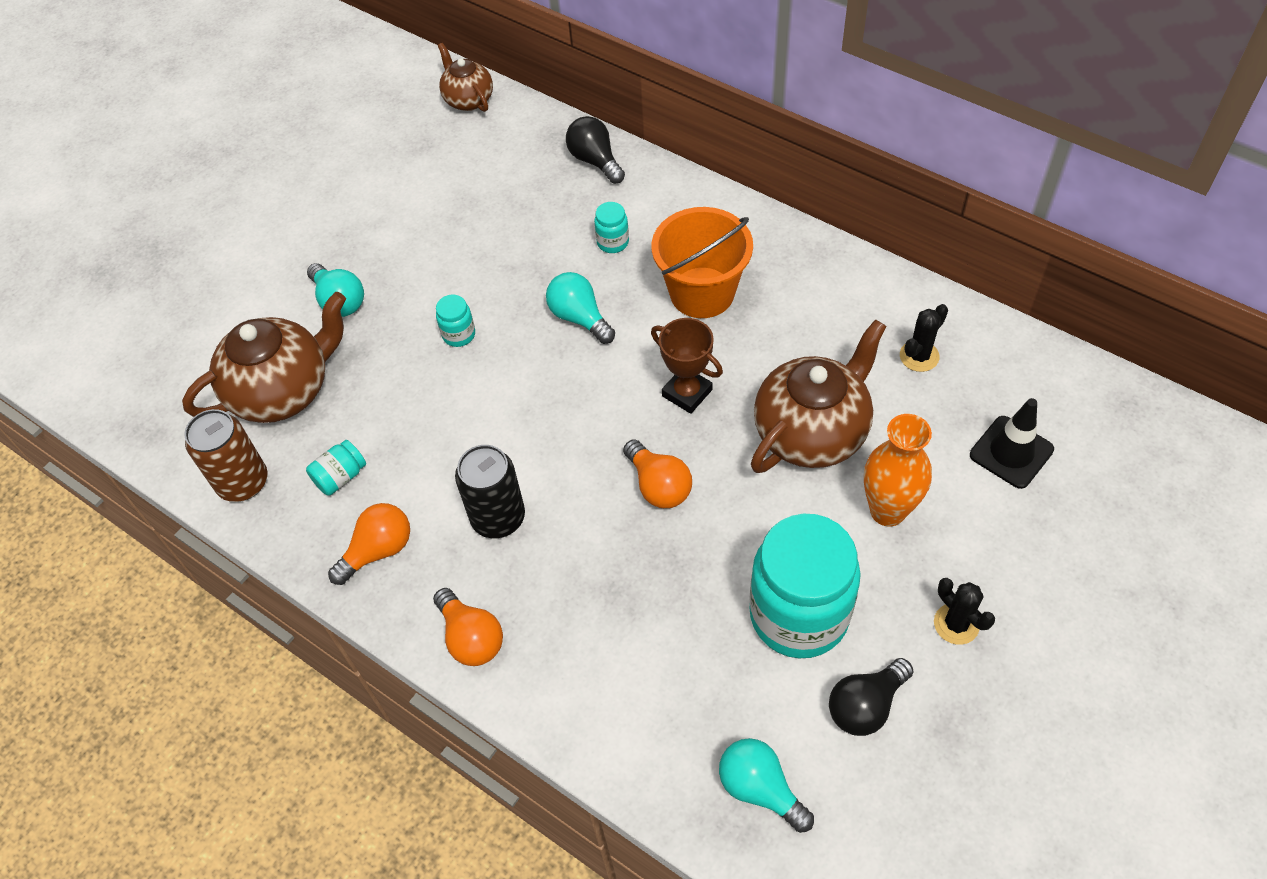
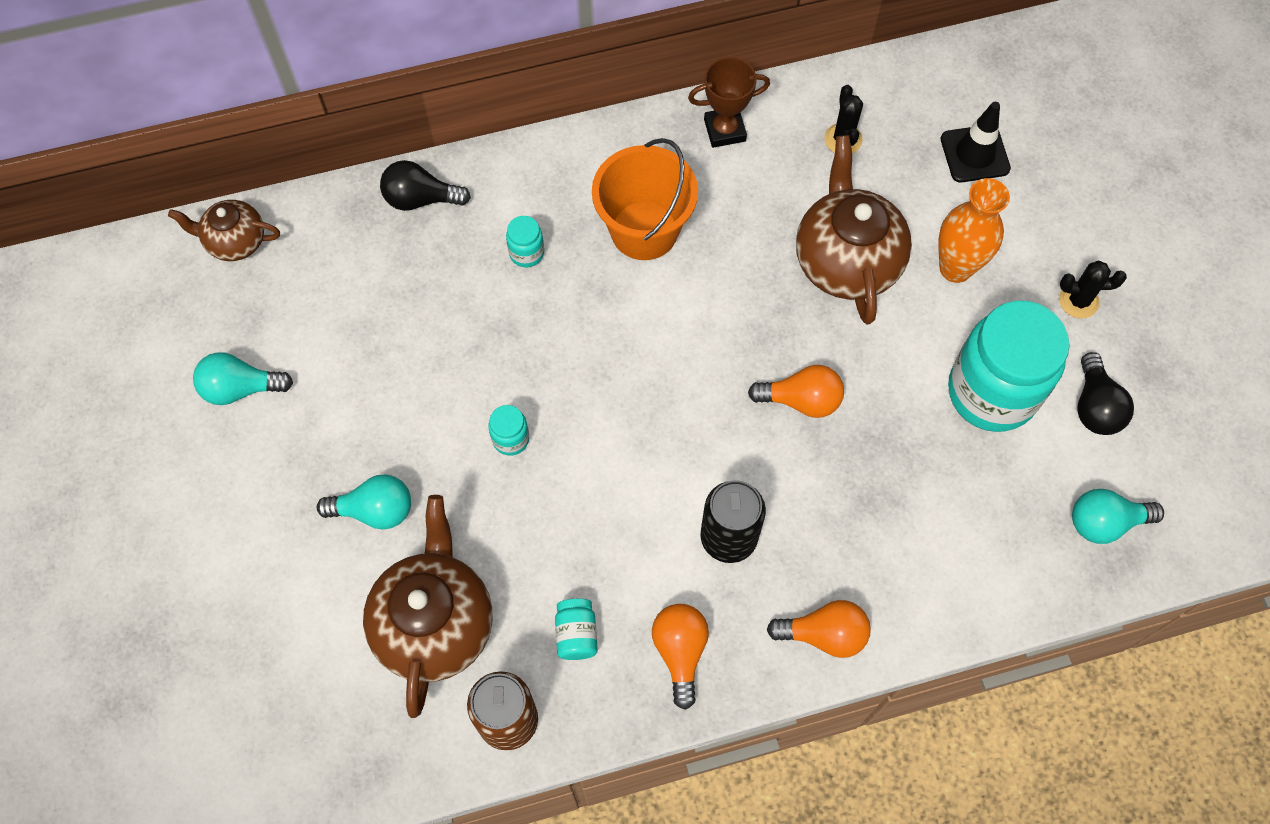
camera: 55 degrees left, 10 degrees up
turquoise light bulb [546,272,615,344] -> turquoise light bulb moved to [193,352,293,405]
brown trophy [651,318,723,414] -> brown trophy moved to [688,57,770,148]

